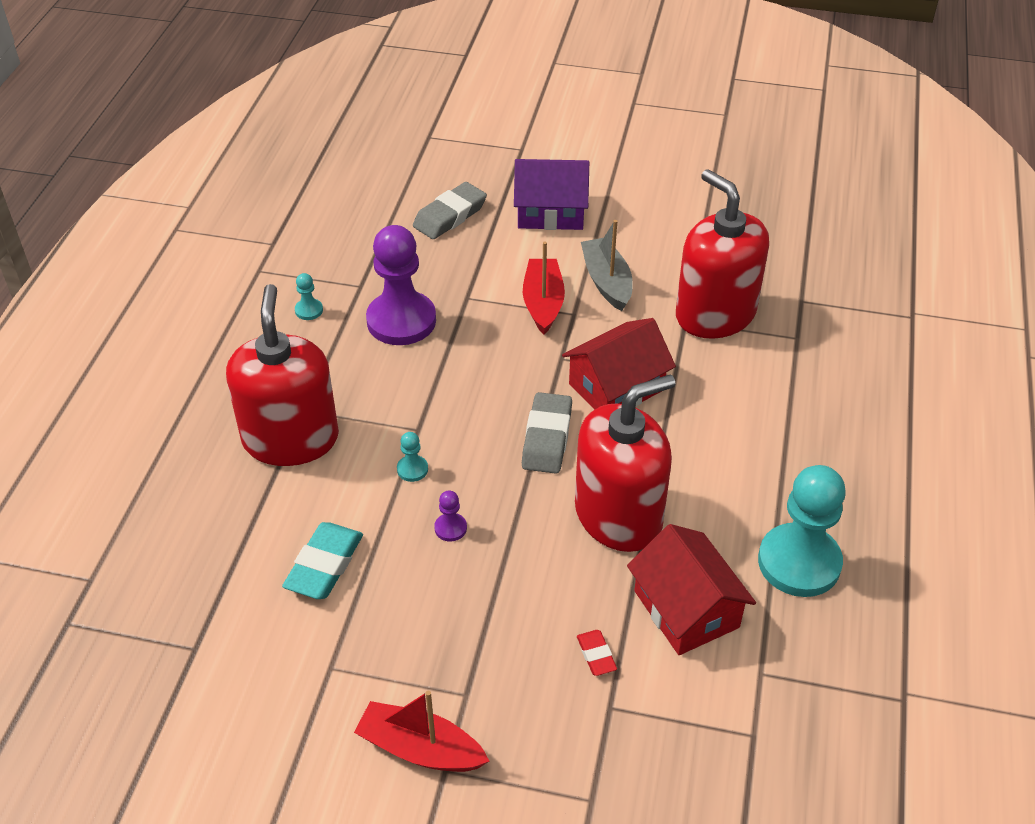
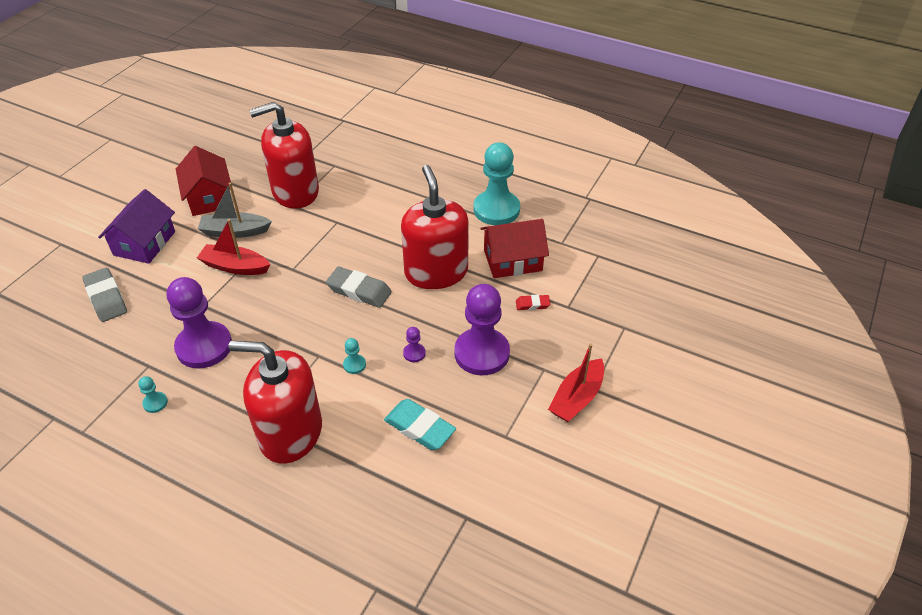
camera: 75 degrees left, 0 degrees up
red house [562,318,676,410] -> red house moved to [176,146,231,216]
none -> purple pawn [454,284,510,375]

